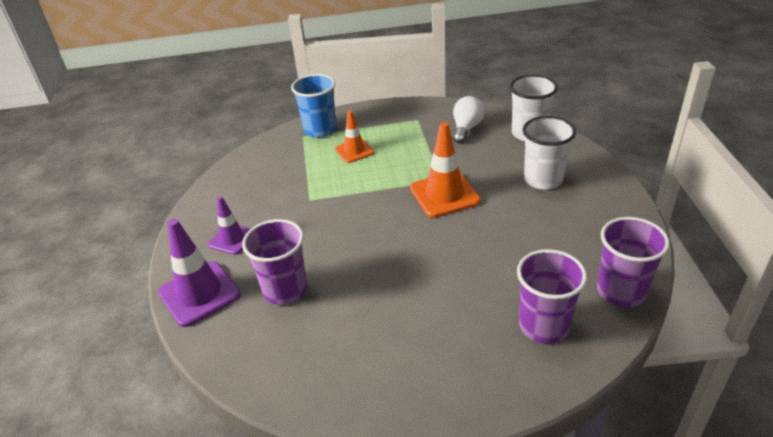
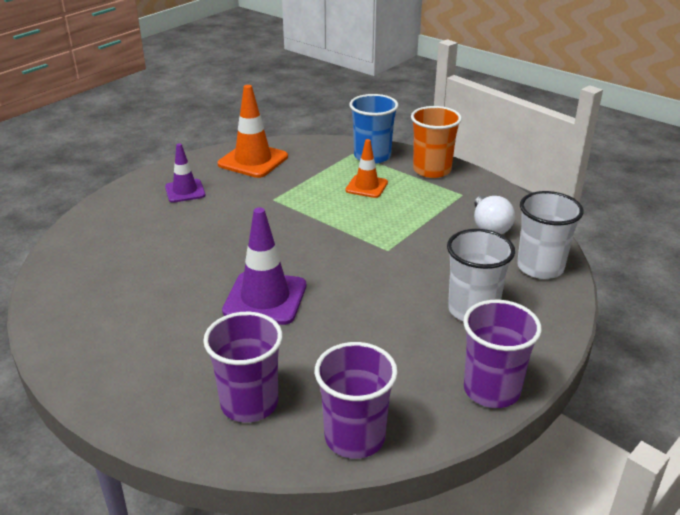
camera: 45 degrees right, 5 degrees down
purple traffic cone [158,219,241,327] -> purple traffic cone moved to [222,207,306,325]
purple cup [242,219,308,305] -> purple cup moved to [463,300,542,408]
orange traffic cone [410,122,481,218] -> orange traffic cone moved to [218,85,288,178]
white light bulb [453,96,485,143] -> white light bulb turned 105 degrees clockwise [474,196,515,234]
none -> orange cup [411,106,462,178]

